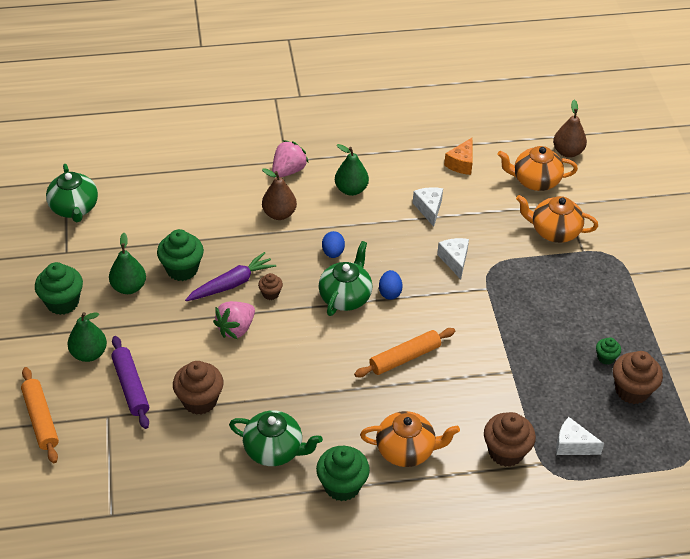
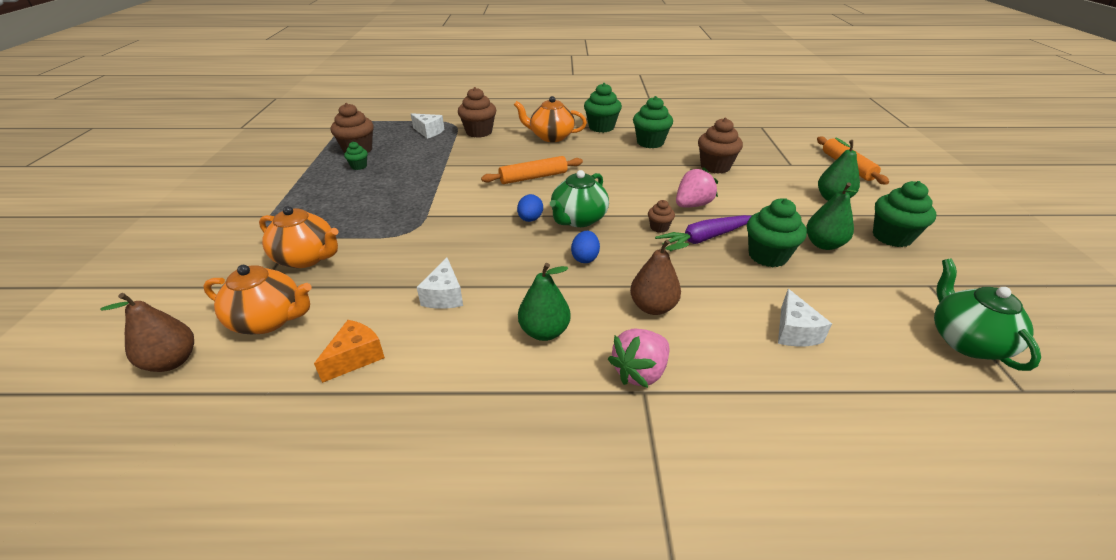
camera: 170 degrees left, 10 degrees down
purple rolling pin [111,336,149,429] -> none
green teapot [229,410,323,466] -> green cupcake [633,96,673,148]
white cheese [437,238,469,279] -> white cheese moved to [778,289,832,347]

